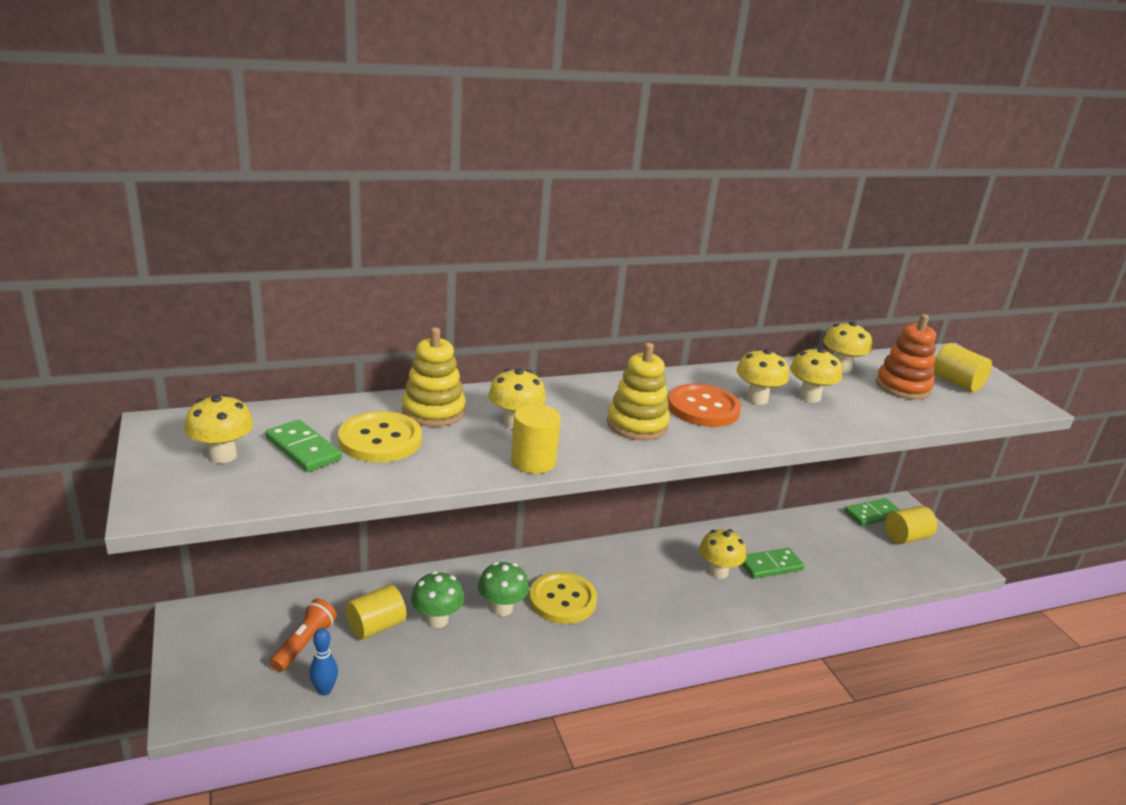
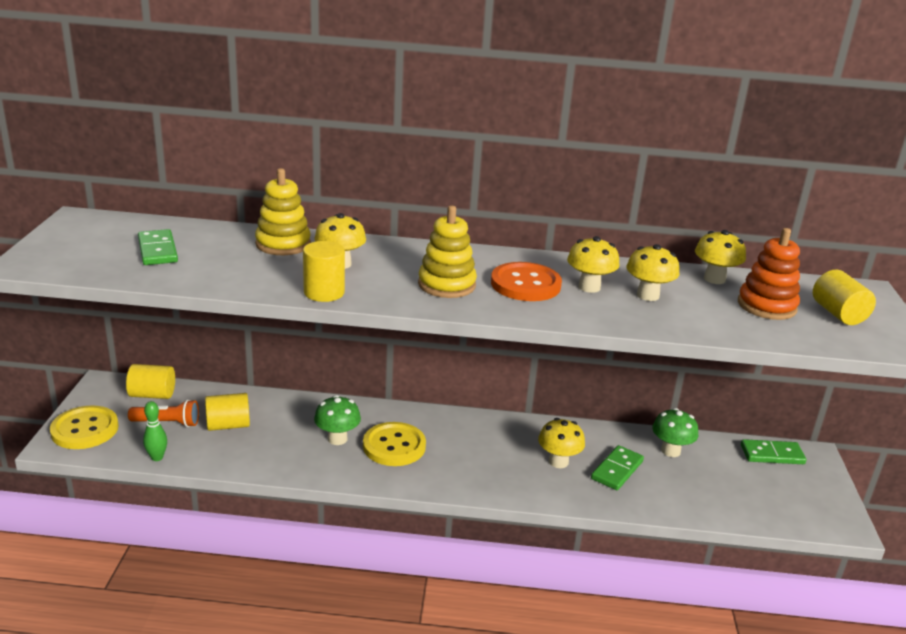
camera: 25 degrees right, 0 degrees up
yellow mushroom [185,394,253,463] -> none
orange flashlight [270,599,337,672] -> orange flashlight turned 45 degrees clockwise [128,400,199,427]
blue bowling pin [309,628,338,695] -> green bowling pin [143,401,167,461]
yellow button [338,411,422,462] -> yellow button moved to [50,405,119,449]
green mushroom [411,571,464,628] -> green mushroom moved to [652,408,698,457]
green domino [741,548,804,579] -> green domino turned 60 degrees counterclockwise [591,445,644,490]
yellow cylinder [885,506,937,544] -> yellow cylinder moved to [126,364,175,399]

